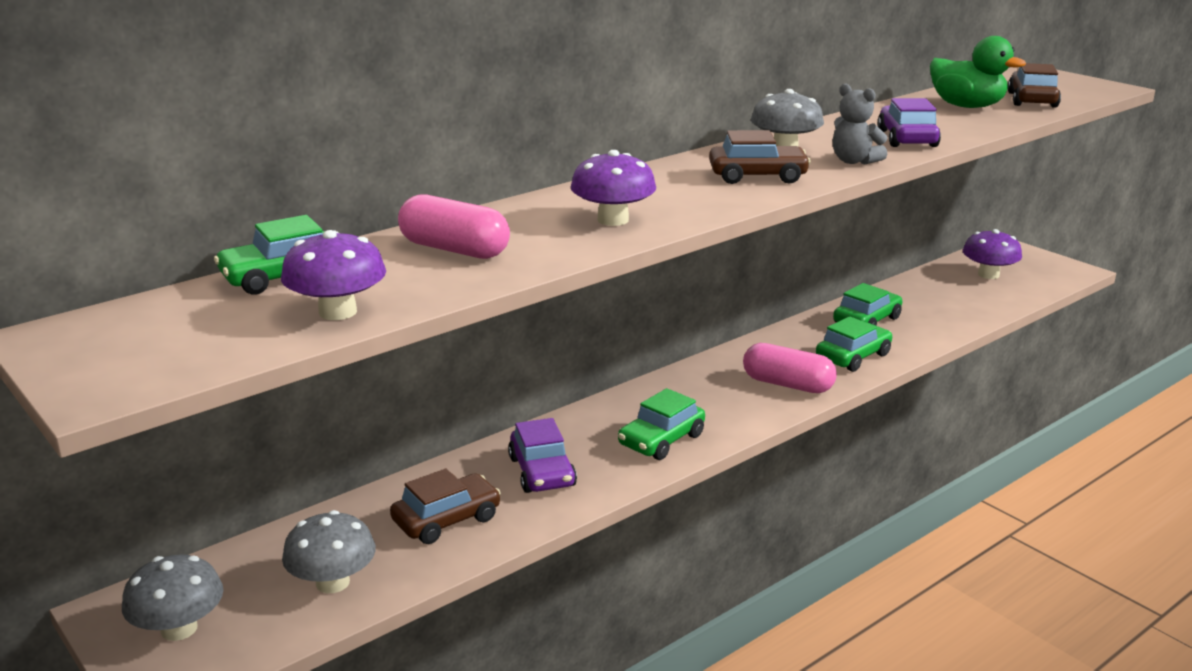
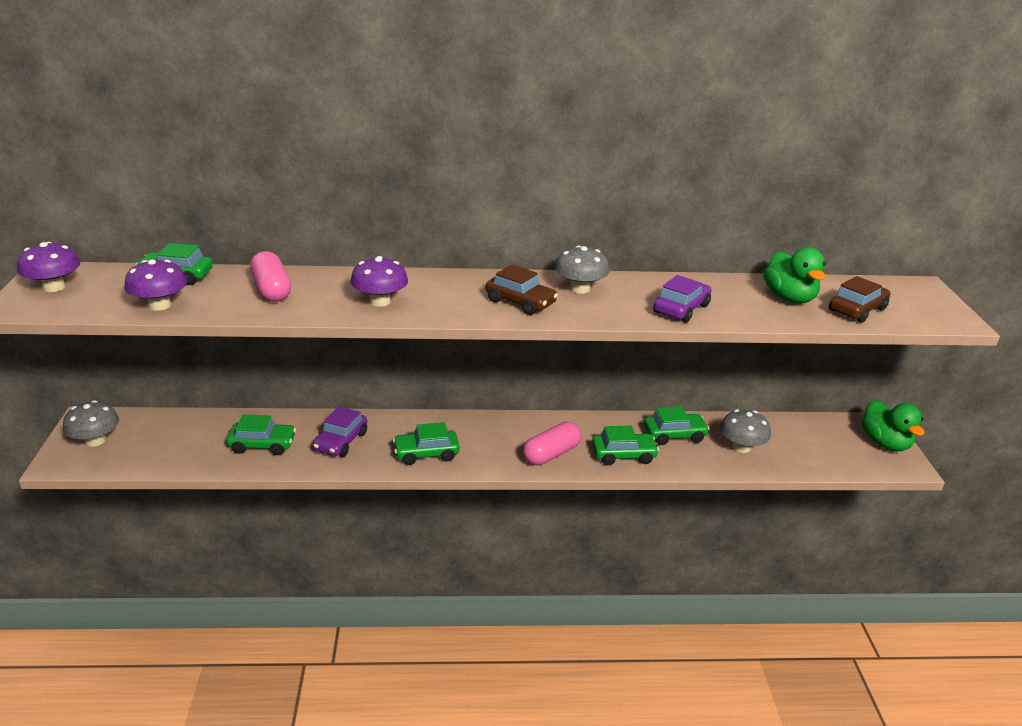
camera: 35 degrees right, 5 degrees up
grey mushroom [282,510,376,593] -> grey mushroom moved to [720,409,771,453]
brown car [390,469,501,544] -> green car [226,414,296,455]
pink capsule [743,343,837,393] -> pink capsule turned 75 degrees clockwise [523,421,581,466]
grey teddy bear [833,84,887,165] -> none
purple mushroom [963,229,1022,279] -> purple mushroom moved to [17,242,80,292]
none -> green duck [862,400,925,451]

